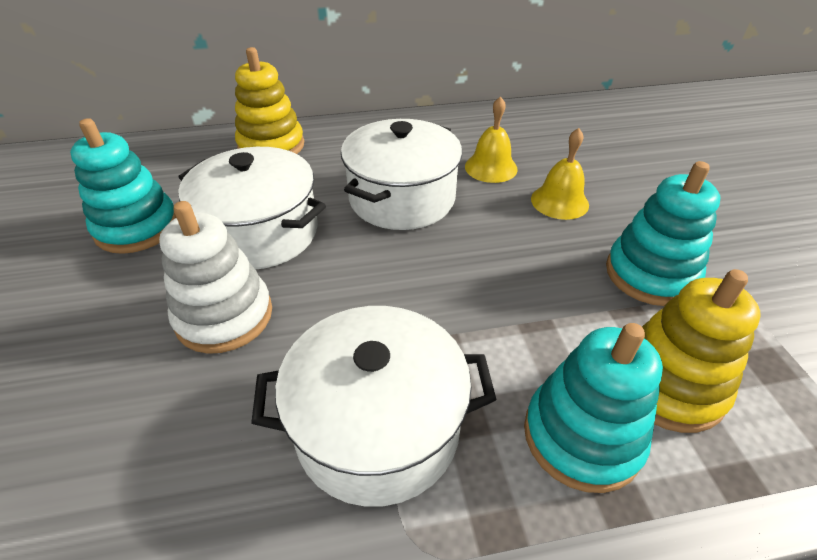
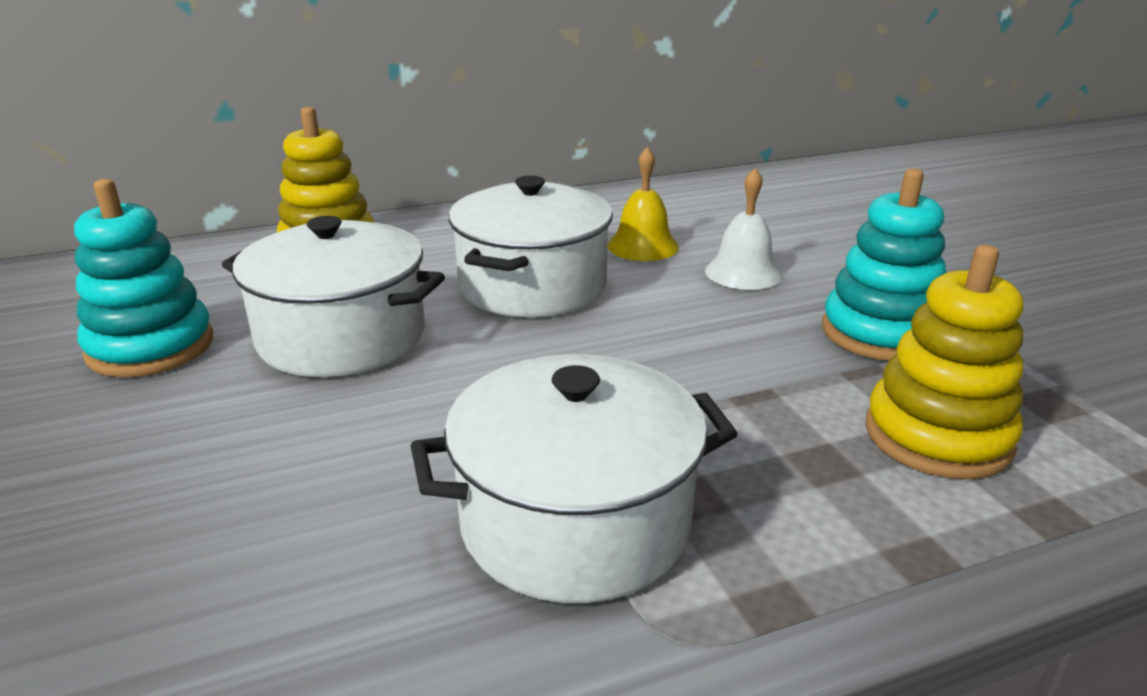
camera: 10 degrees left, 15 degrees down
white stacking toy [159,201,272,354] -> none
turquoise stacking toy [524,323,663,493] -> none
yellow bell [531,128,589,220] -> white bell [705,168,782,290]

